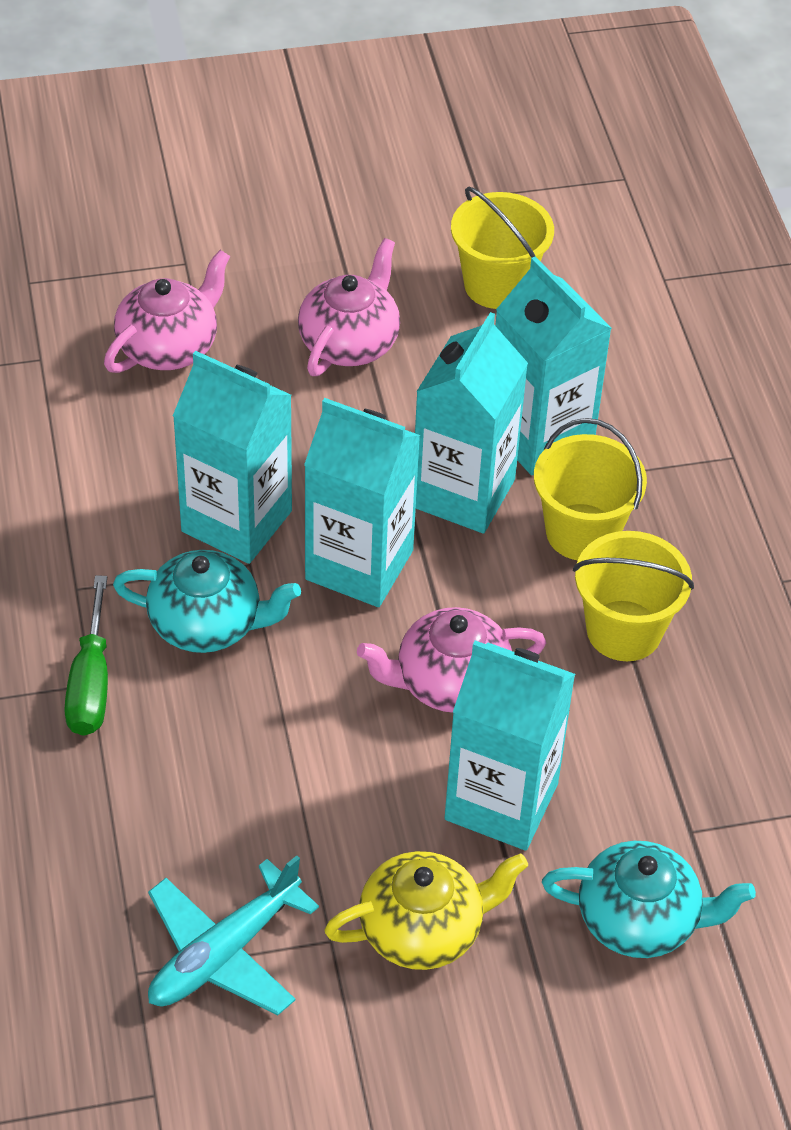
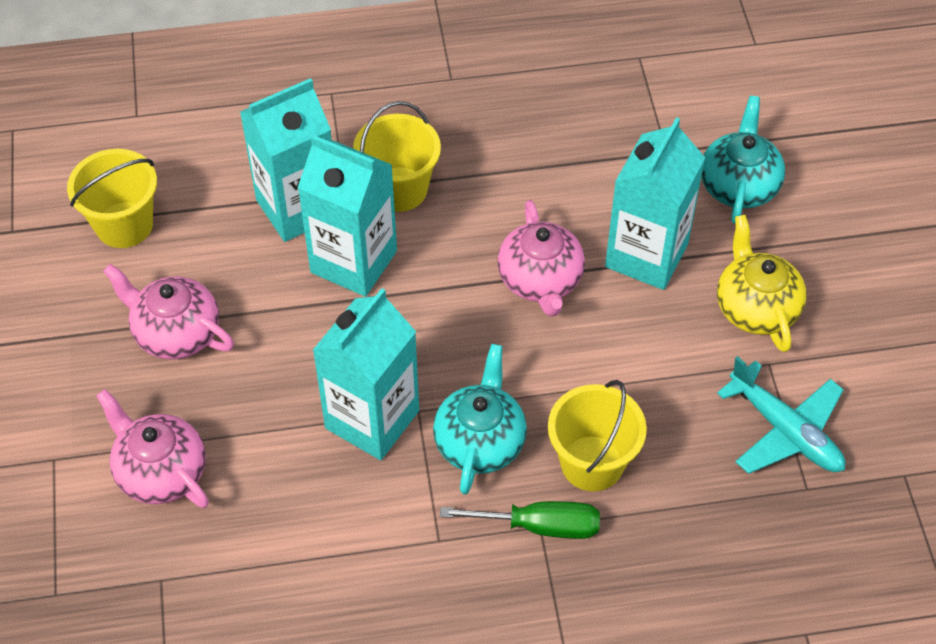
camera: 85 degrees left, 5 degrees up
turquoise carton [304,398,420,607] -> none
yellow bucket [573,531,694,661] -> yellow bucket moved to [548,380,647,491]

